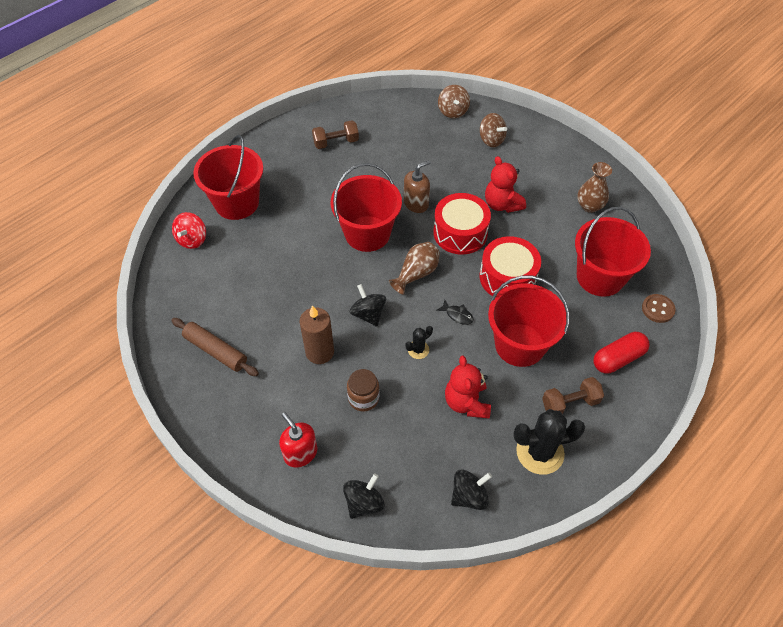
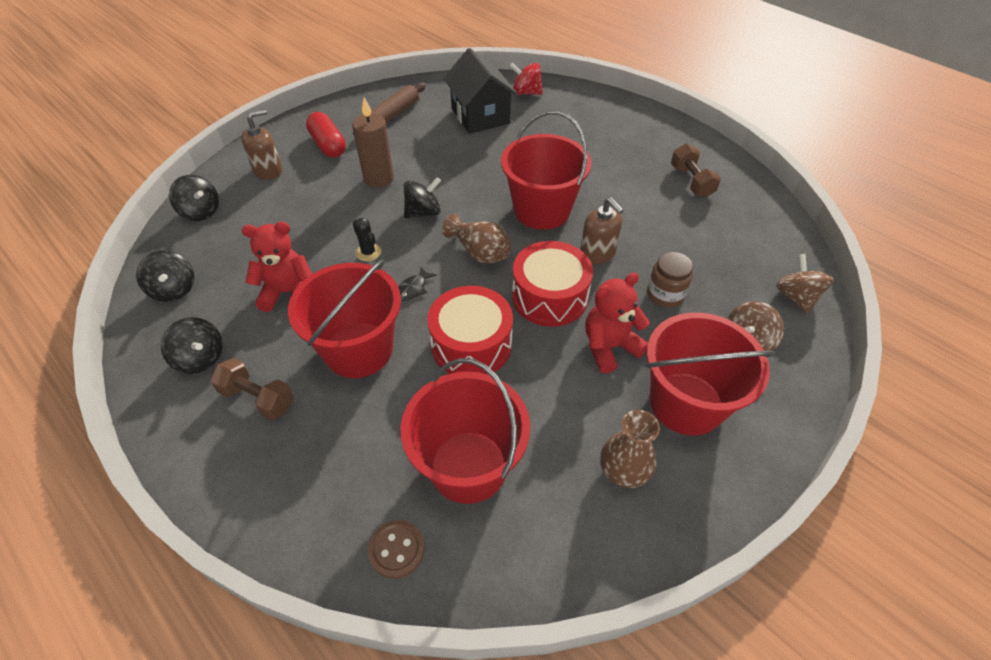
camera: 90 degrees right, 5 degrees down
red bucket [193,135,263,220] -> red bucket moved to [646,312,775,436]
red soap dispenser [279,412,317,467] -> brown soap dispenser [241,109,282,180]
brown jar [347,369,380,412] -> brown jar moved to [647,252,693,307]
brown spinning top [438,85,470,118] -> brown spinning top turned 90 degrees clockwise [776,254,834,314]
black cactus [513,409,585,475] -> black spinning top [161,317,223,374]
brown dumbbell [542,377,604,414] -> brown dumbbell turned 45 degrees counterclockwise [210,358,294,420]
red capsule [593,332,649,374] -> red capsule moved to [306,112,346,158]
none -> black house [443,48,518,134]

